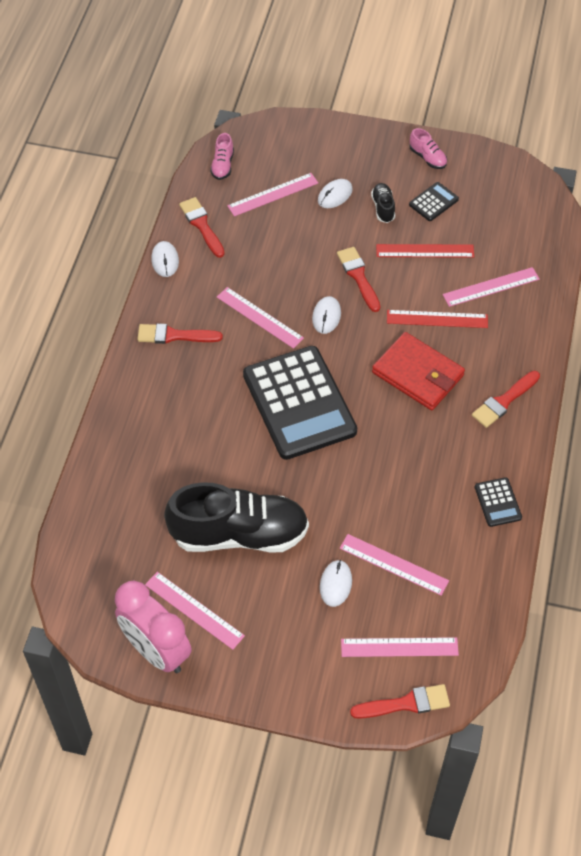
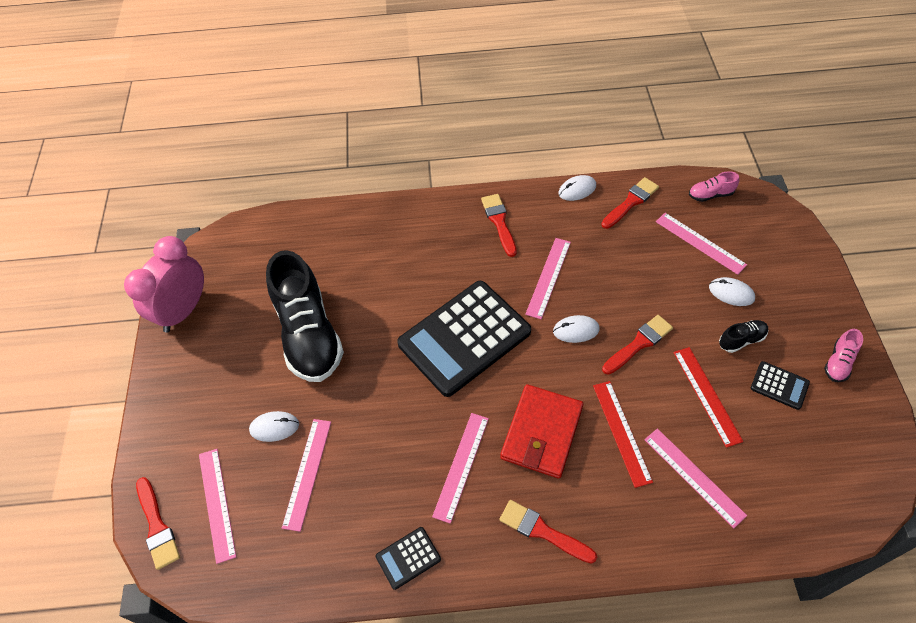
camera: 75 degrees right, 0 degrees up
pink ruler [145,572,245,650] -> pink ruler moved to [432,413,489,524]

